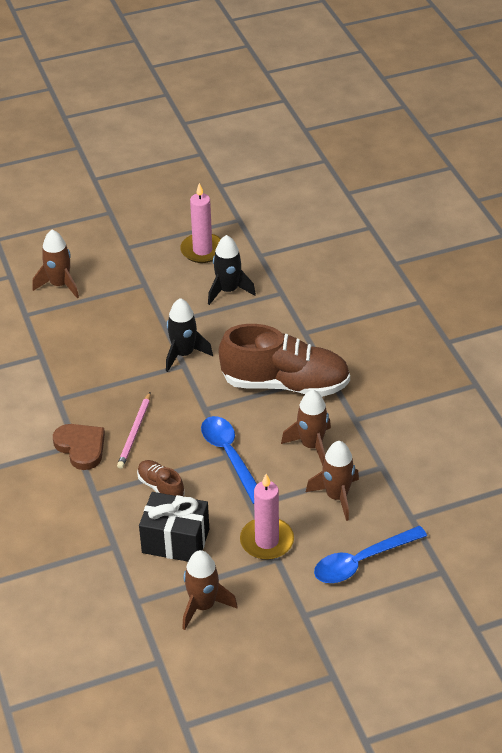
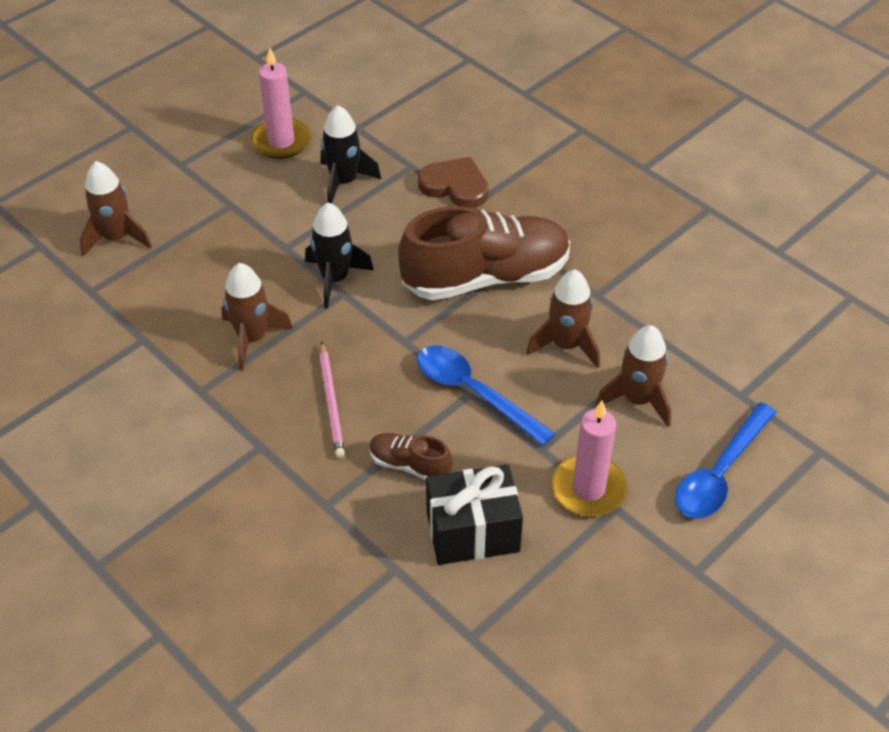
camera: 25 degrees left, 5 degrees up
brown heart [53,424,105,470] -> brown heart moved to [418,157,489,208]
brown rocket [182,550,238,630] -> brown rocket moved to [221,263,293,371]

